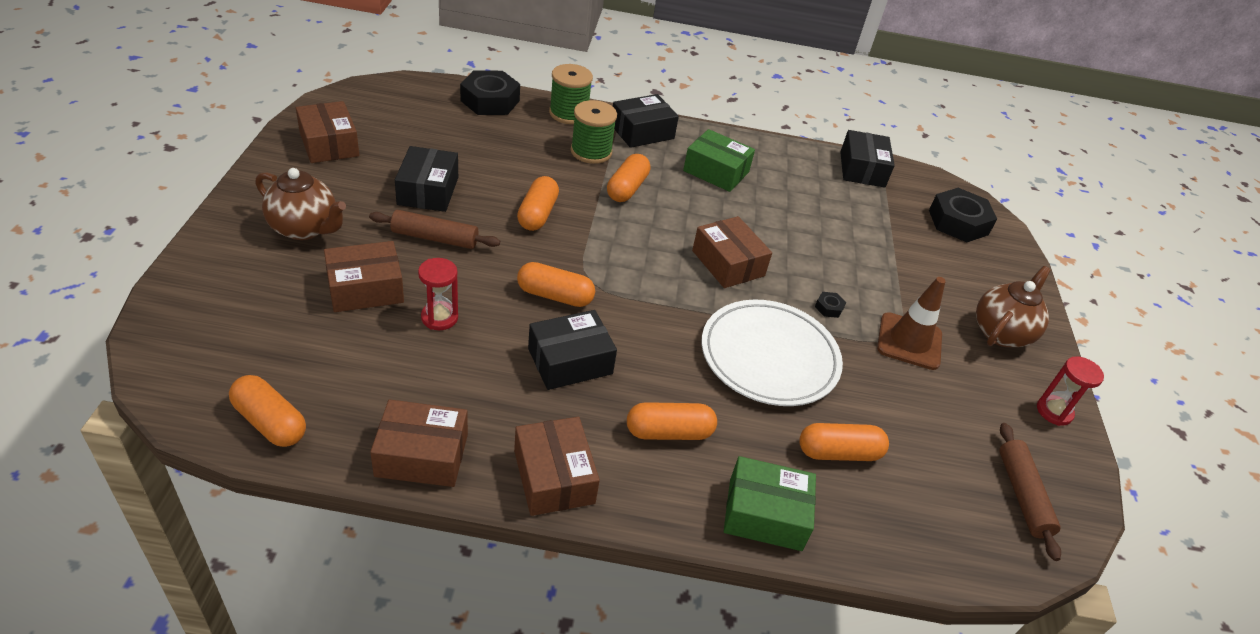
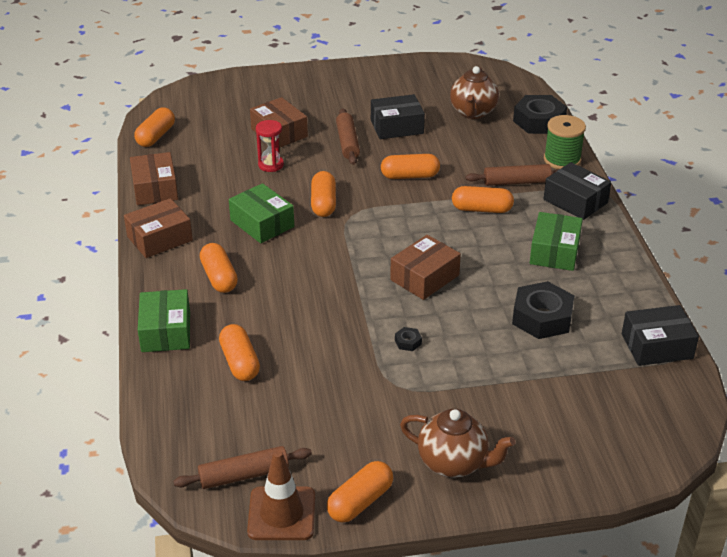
camera: 80 degrees right, 5 degrees down
brown teapot [255,168,346,240] -> brown teapot moved to [450,66,499,119]
brown box [296,101,359,163] -> none
black box [528,310,617,390] -> green box [229,183,294,243]
green spool [571,100,617,164] -> brown rolling pin [466,164,559,186]
white plate [701,300,843,406] -> none
brown traffic cone [877,277,946,370] -> brown traffic cone moved to [247,450,315,540]
black nut [929,188,997,242] -> black nut moved to [512,281,575,339]
red hourglass [1037,356,1104,426] -> orange capsule [327,461,393,523]

